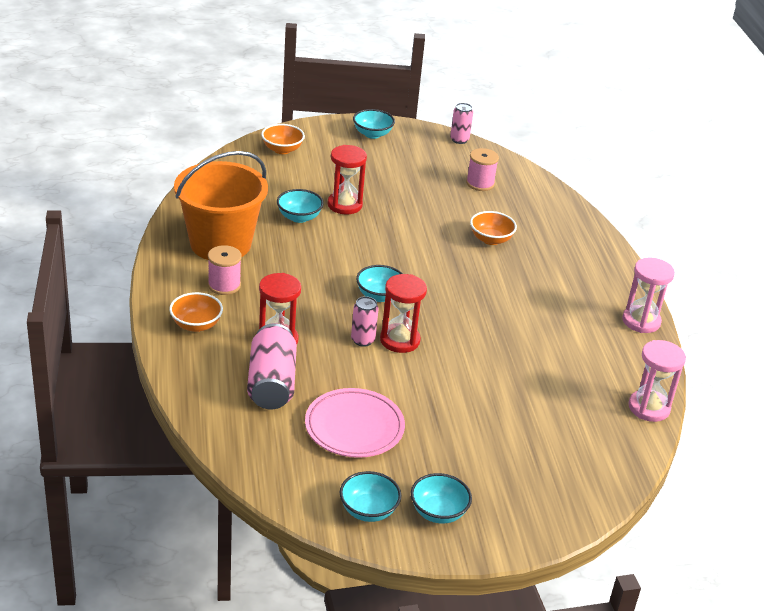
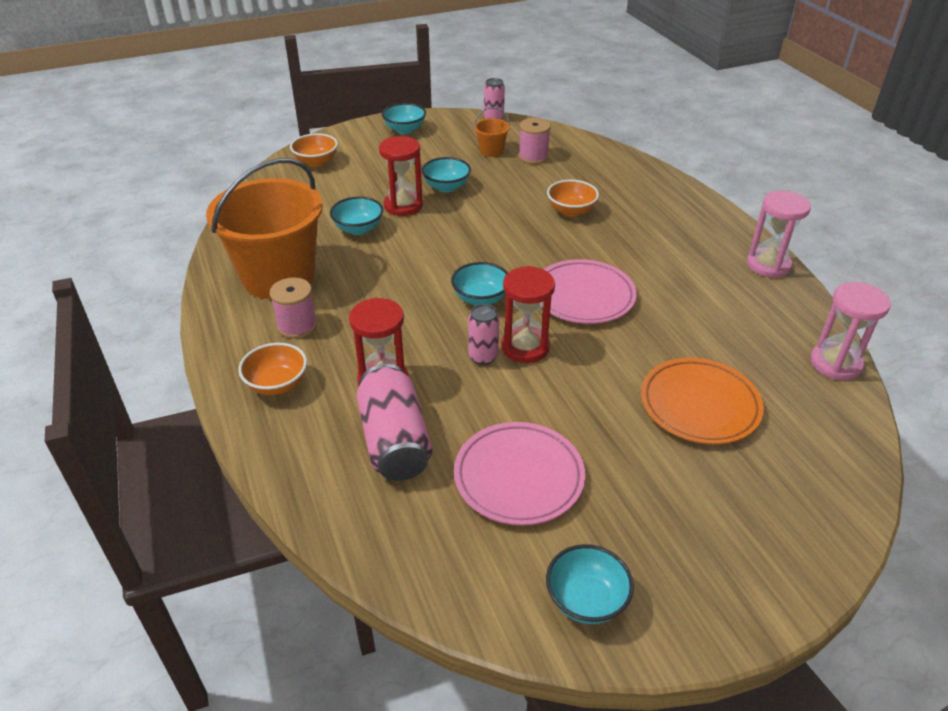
camera: 10 degrees left, 5 degrees up
turquoise bowl [411,473,472,524] -> turquoise bowl moved to [421,157,471,192]
none -> orange bucket [474,107,510,157]
none -> pink plate [542,259,637,324]
none -> orange plate [641,358,764,444]

